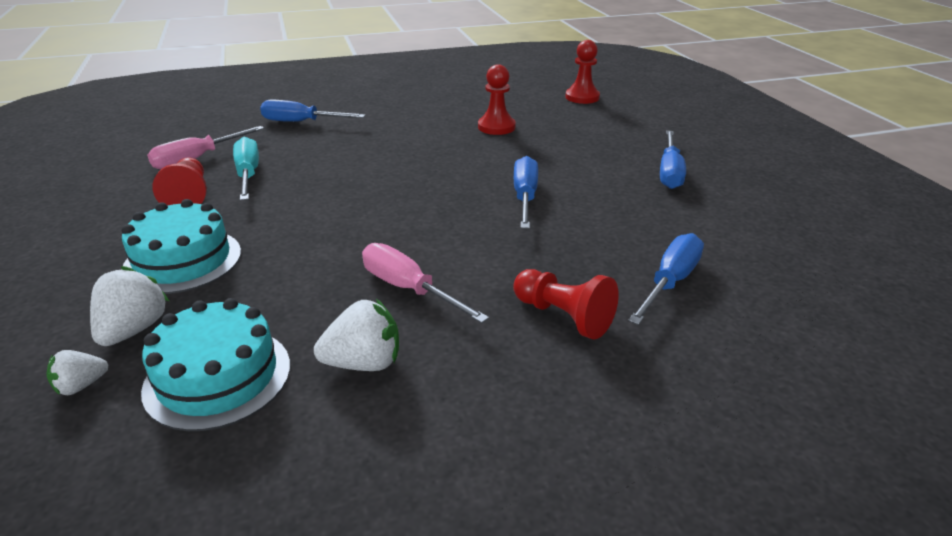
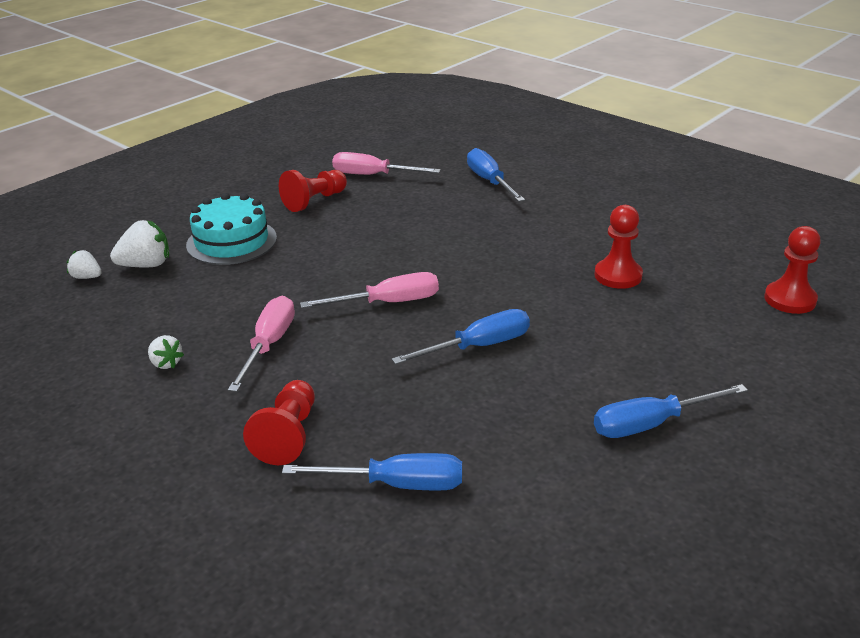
camera: 60 degrees right, 0 degrees up
turquoise cake [141,298,290,431] -> none
turquoise screwdriver [233,137,259,201] -> none
white strawberry [314,299,399,371] -> white strawberry [148,335,184,369], size x0.60
none -> pink screwdriver [300,272,439,308]

